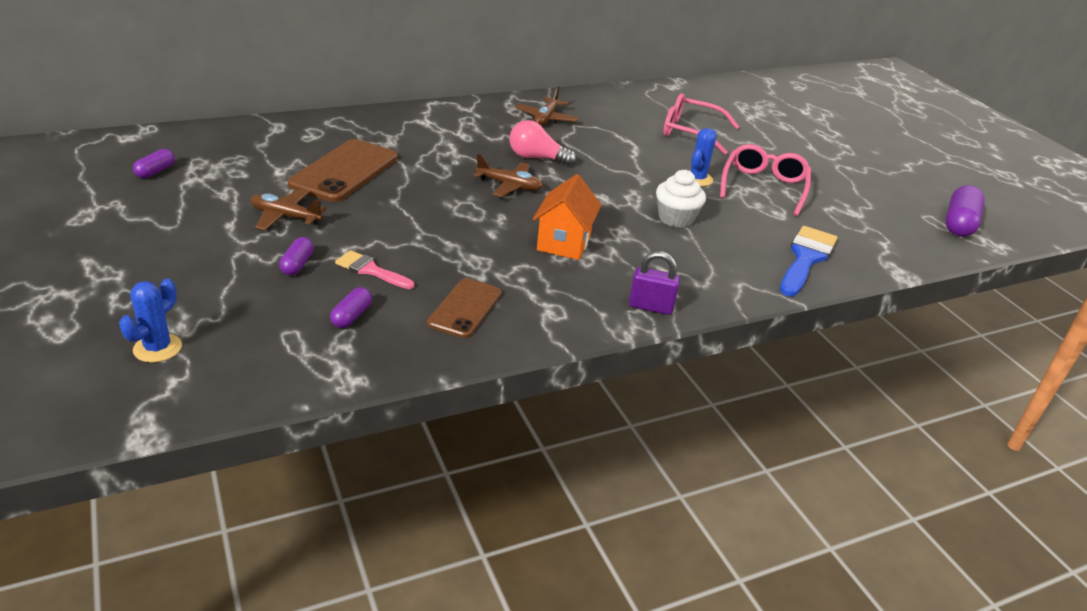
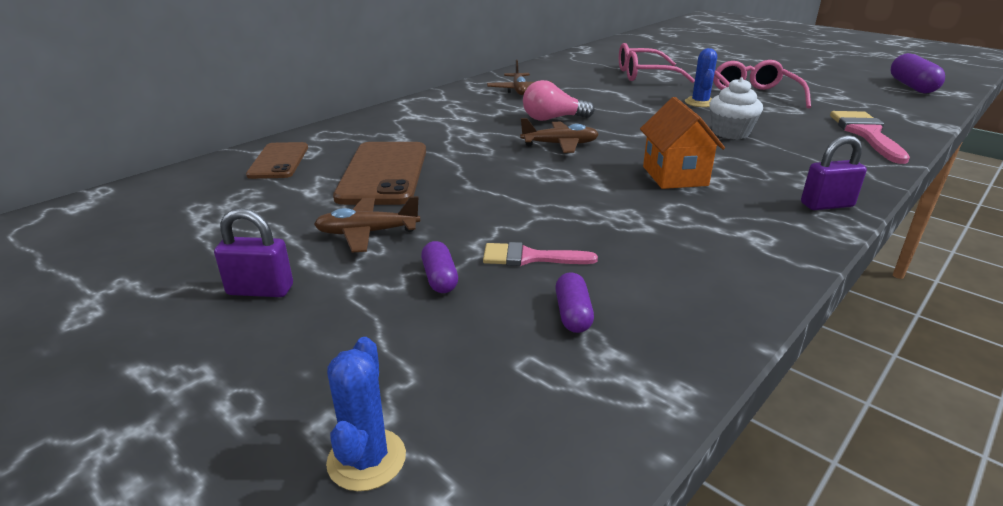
camera: 20 degrees left, 5 degrees down
purple capsule [133,149,175,178] -> none
brown phone [427,278,502,338] -> brown phone moved to [246,142,308,179]
blue brush [780,226,837,297] -> pink brush [830,111,910,164]
none -> purple padlock [214,208,293,297]

